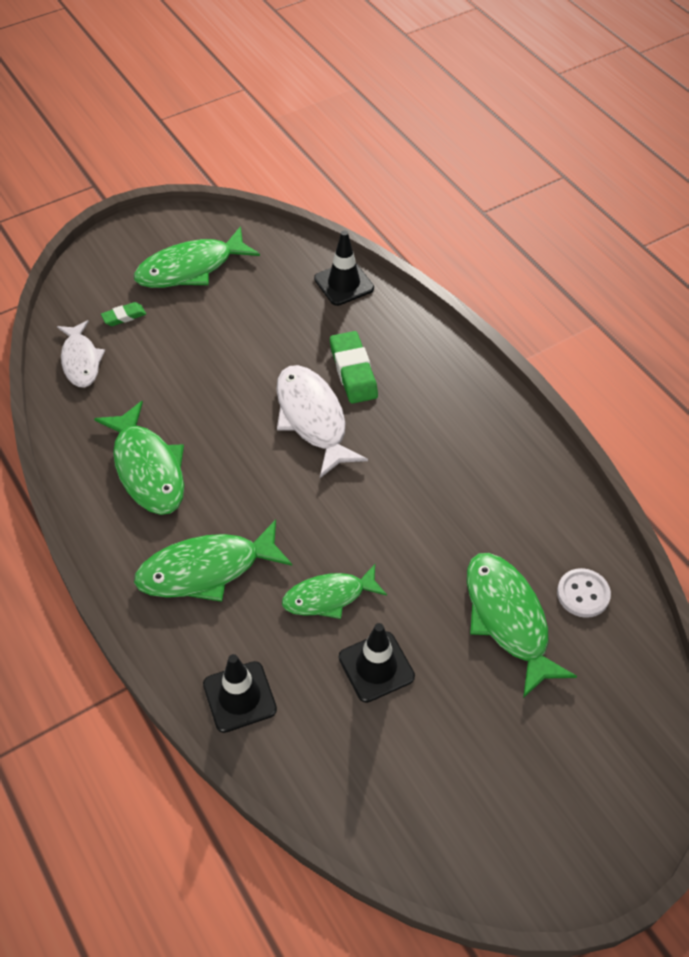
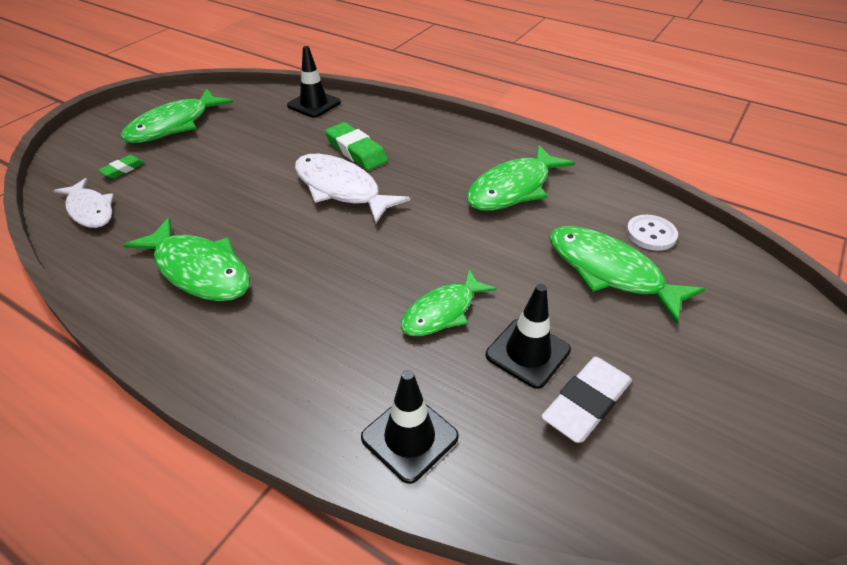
camera: 25 degrees left, 10 degrees down
green fish [134,520,292,602] -> green fish moved to [467,145,575,211]
none -> white eraser [541,357,632,443]

